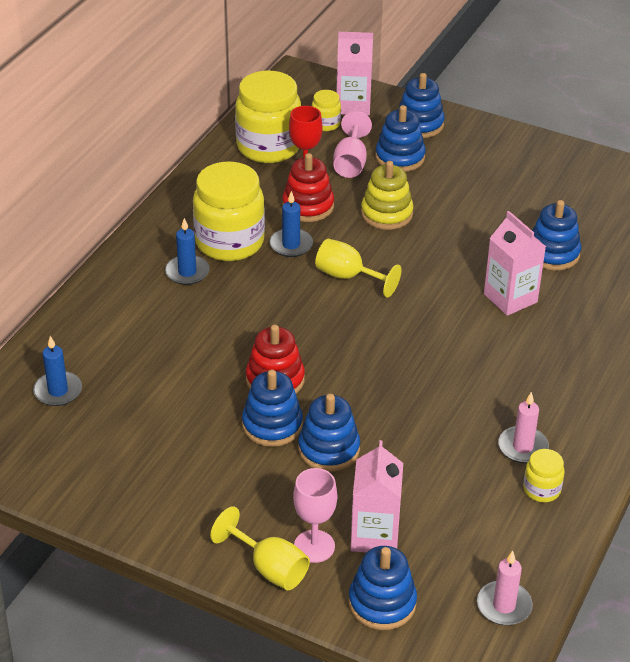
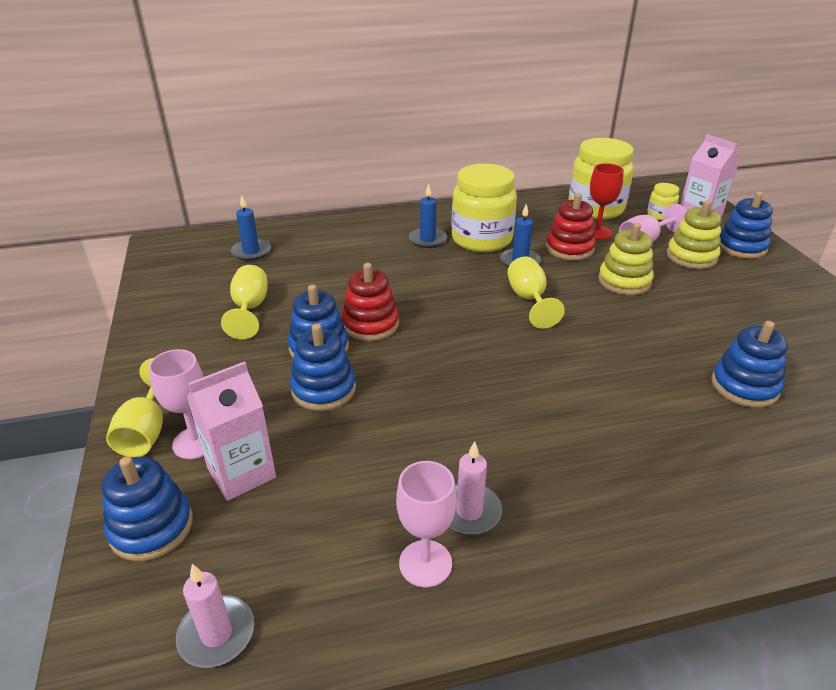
camera: 50 degrees right, 5 degrees down
blue stacking toy [375,105,426,172] -> yellow stacking toy [667,201,721,269]
pink carton [484,211,546,316] -> none
yellow jar [523,449,565,502] -> pink goblet [396,461,457,587]
none -> yellow goblet [221,265,268,339]

